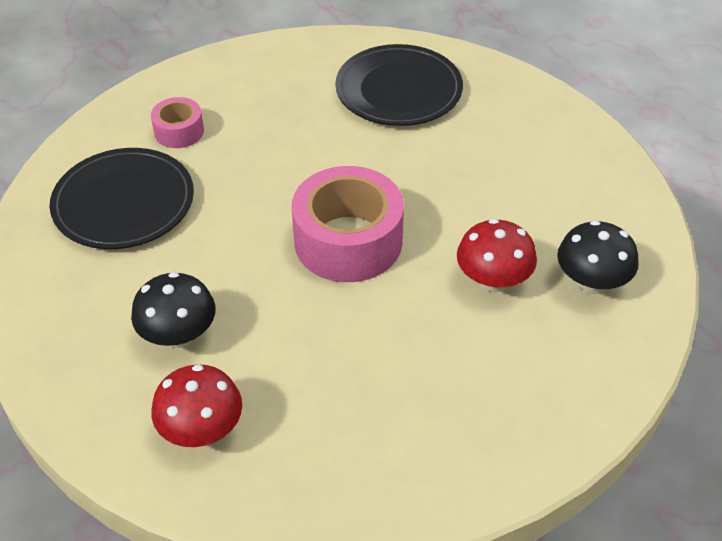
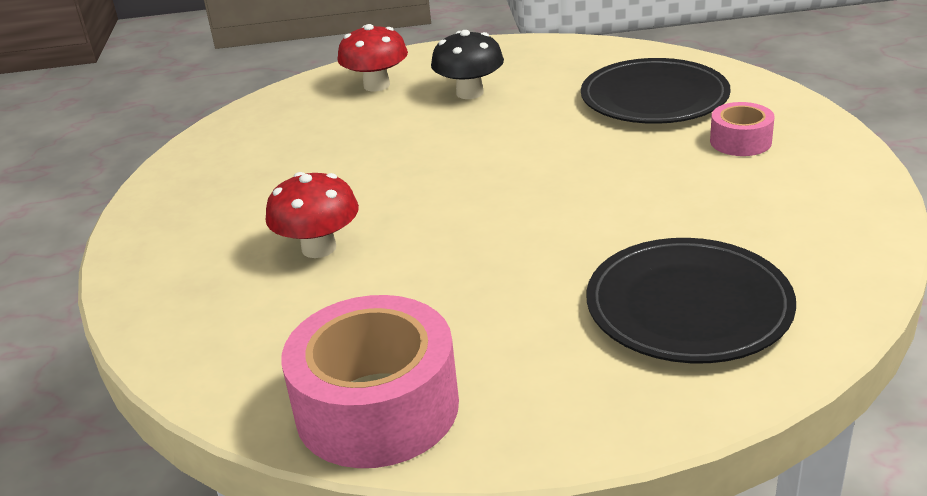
camera: 130 degrees right, 15 degrees down
pink tape [292,166,404,282] -> pink tape moved to [281,295,459,468]
black mushroom [557,220,639,294] -> none

